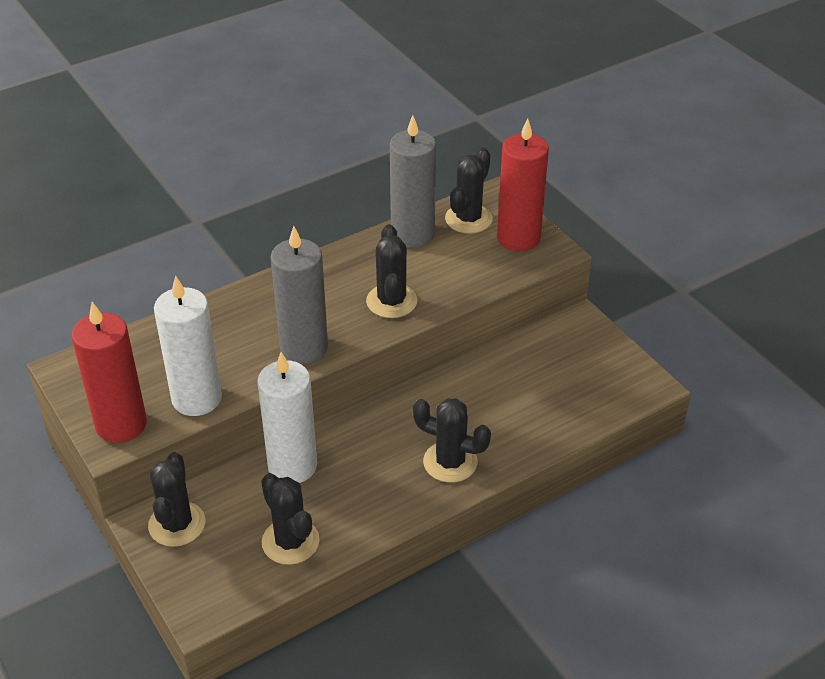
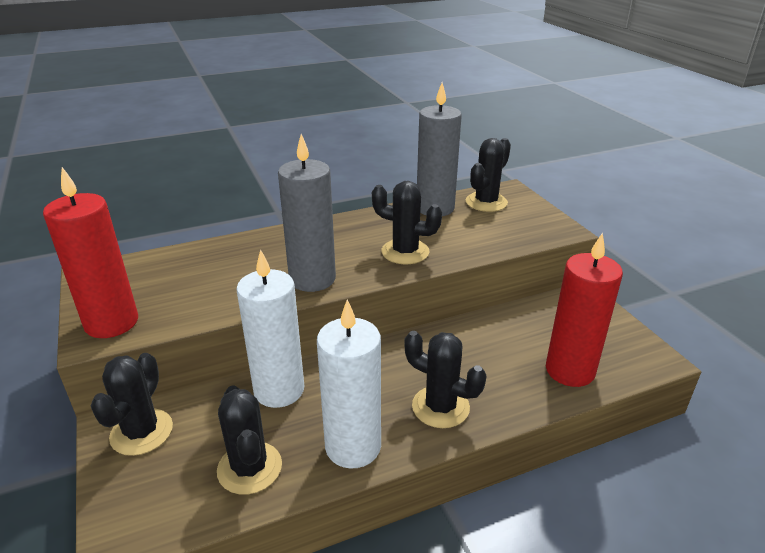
camera: 10 degrees right, 10 degrees down
white candle [154,275,222,416] -> white candle moved to [317,299,381,469]
black cactus [366,224,417,318] -> black cactus turned 75 degrees counterclockwise [372,181,442,264]
red candle [497,119,549,252] -> red candle moved to [546,233,623,387]

